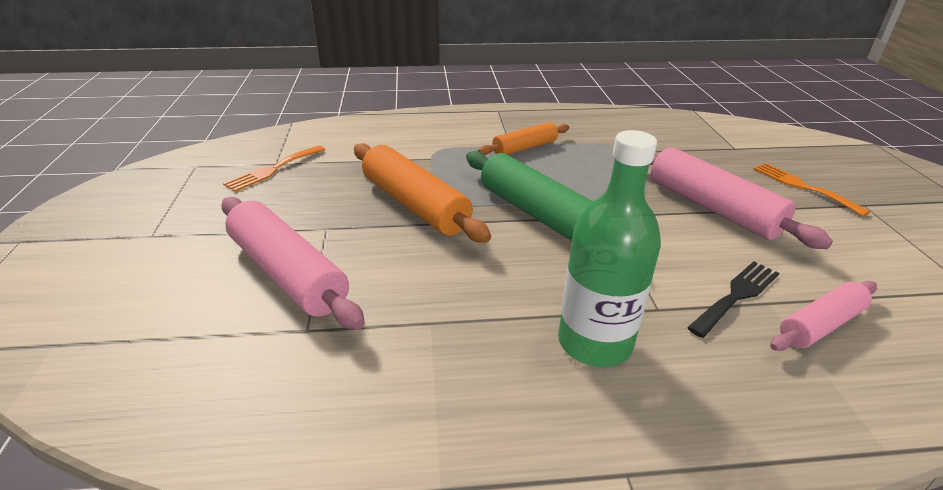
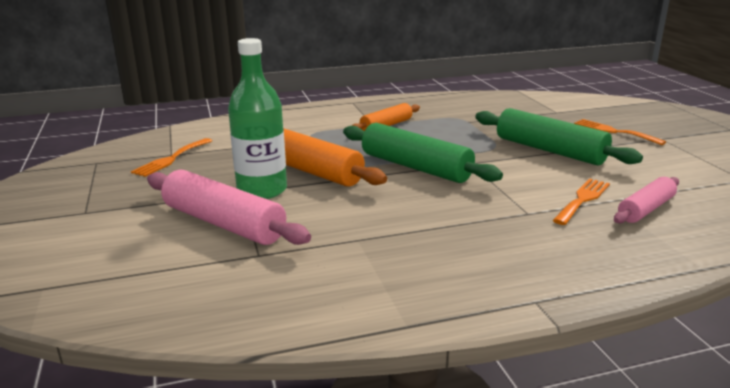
camera: 10 degrees left, 10 degrees down
green bottle [558,130,661,367] -> green bottle moved to [228,38,287,199]
pink rolling pin [650,147,833,249] -> green rolling pin [475,108,643,166]
black fork [687,261,779,338] -> orange fork [553,179,610,225]

